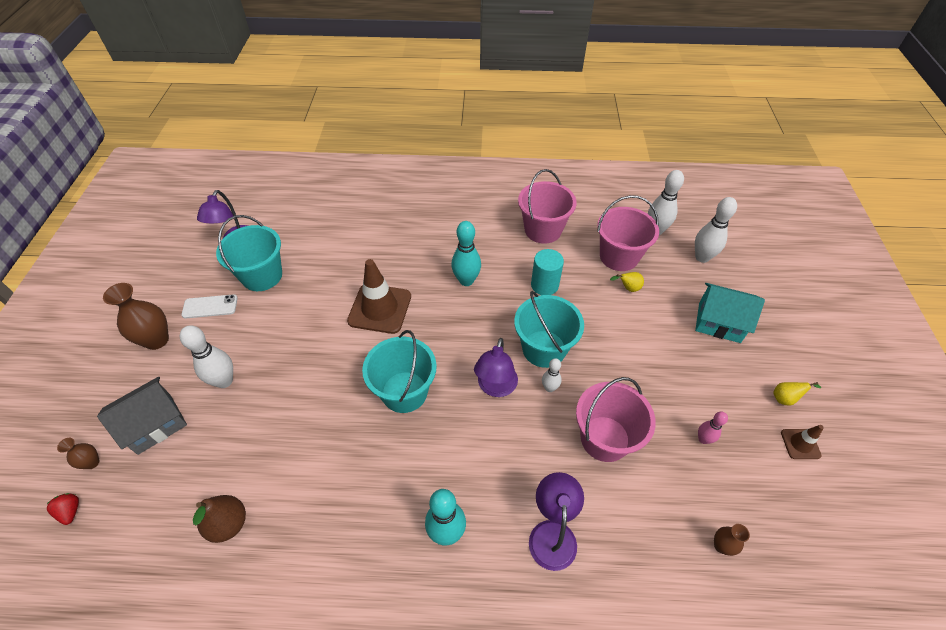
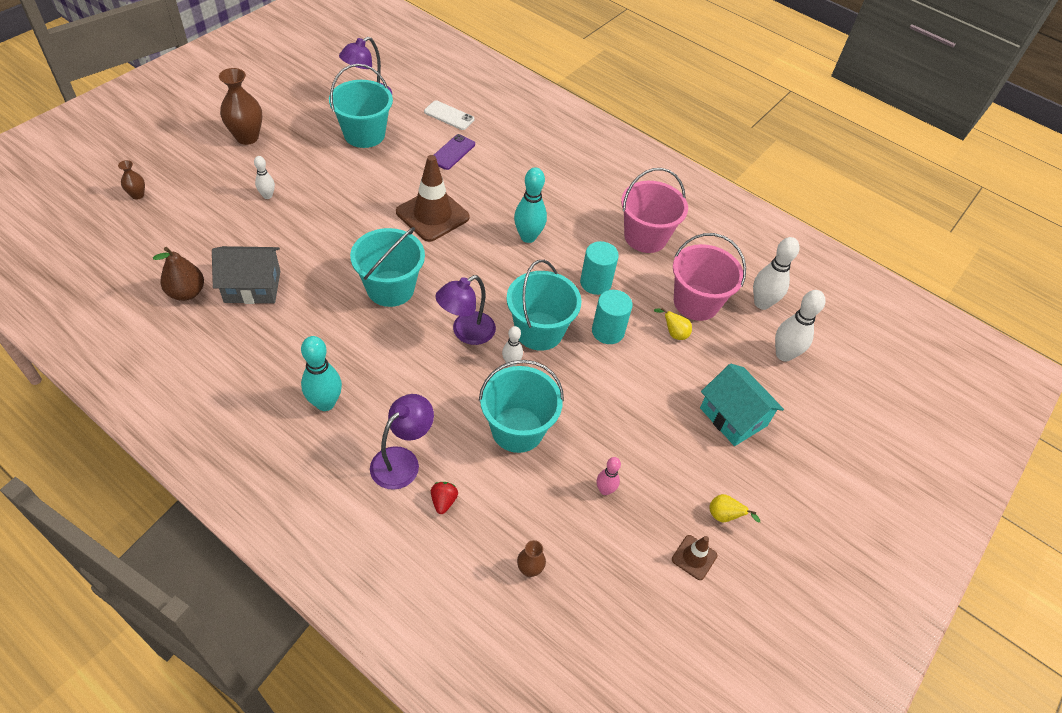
camera: 30 degrees right, 0 degrees up
red strawberry [47,493,79,525] -> red strawberry moved to [431,482,458,514]
grey house [97,377,187,455] -> grey house moved to [212,246,280,304]
white bowling pin [180,325,233,388] -> white bowling pin [254,156,275,199], size x0.57
white phone [181,294,238,319] -> white phone moved to [424,100,474,130]
pink bucket [576,377,656,462] -> turquoise bucket [479,360,564,453]
none -> purple phone [434,134,475,170]
none -> turquoise cylinder [592,290,633,344]

